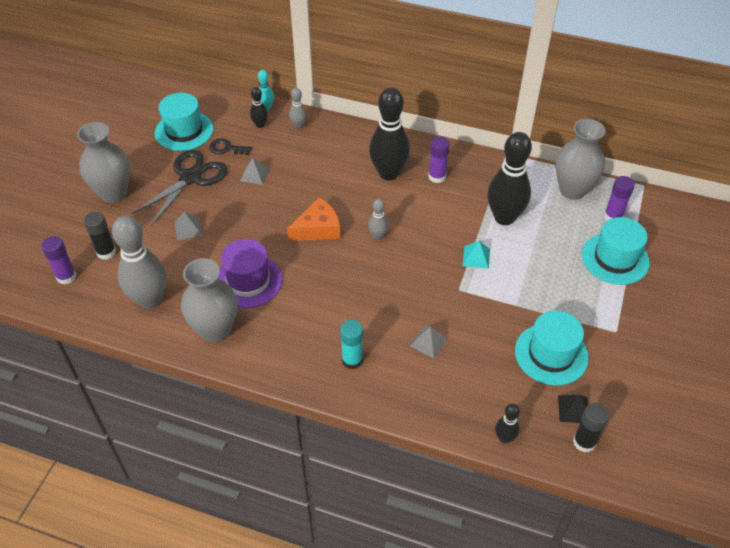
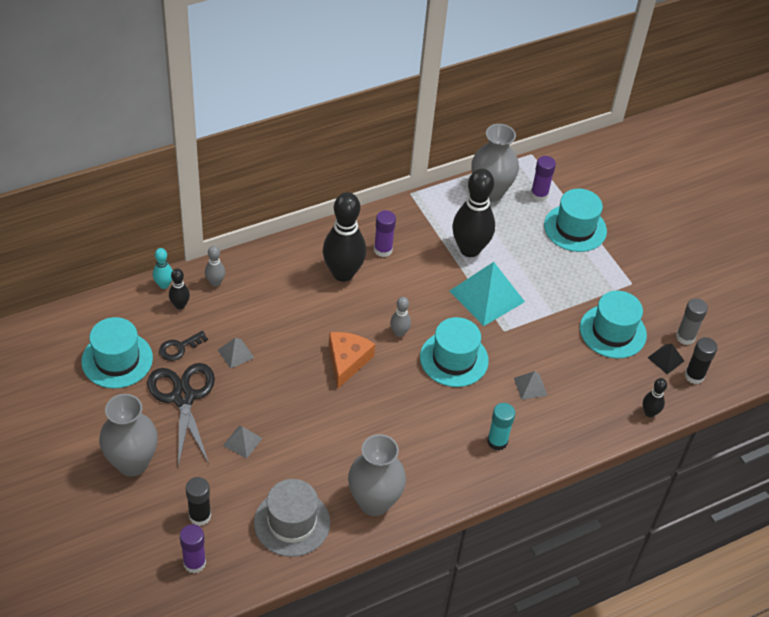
camera: 50 degrees left, 0 degrees up
grey bowling pin [112,216,166,309] -> grey hat [254,479,330,557]
purple hat [218,239,283,308] -> none
turquoise pyramid [463,241,490,269] -> turquoise pyramid [449,262,525,326], size x2.10
none -> turquoise hat [420,317,489,387]
none -> grey glue stick [676,298,708,345]

